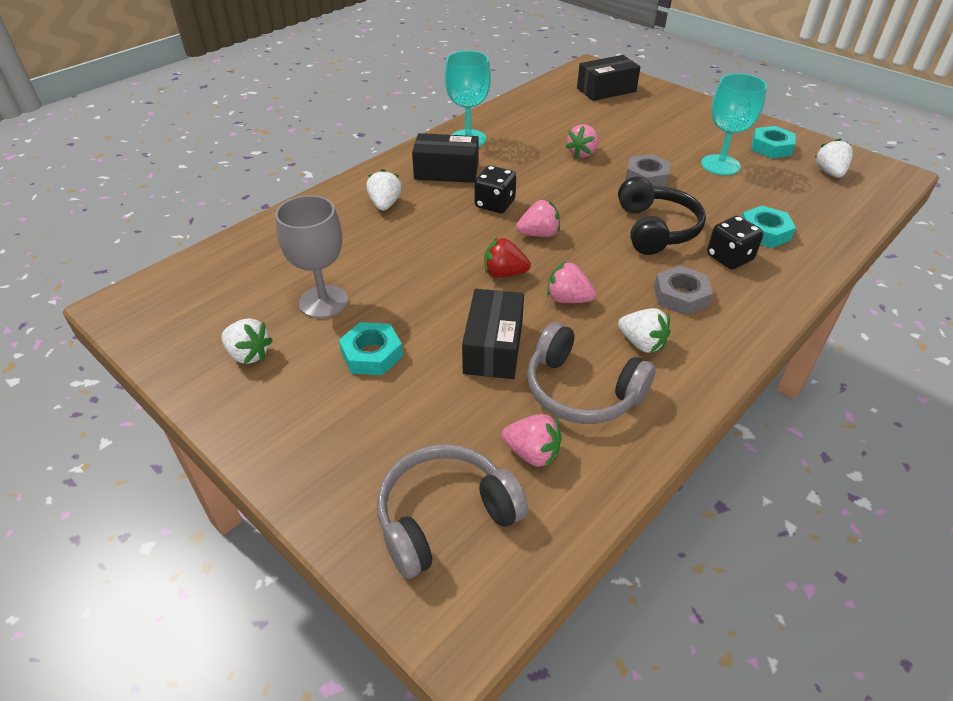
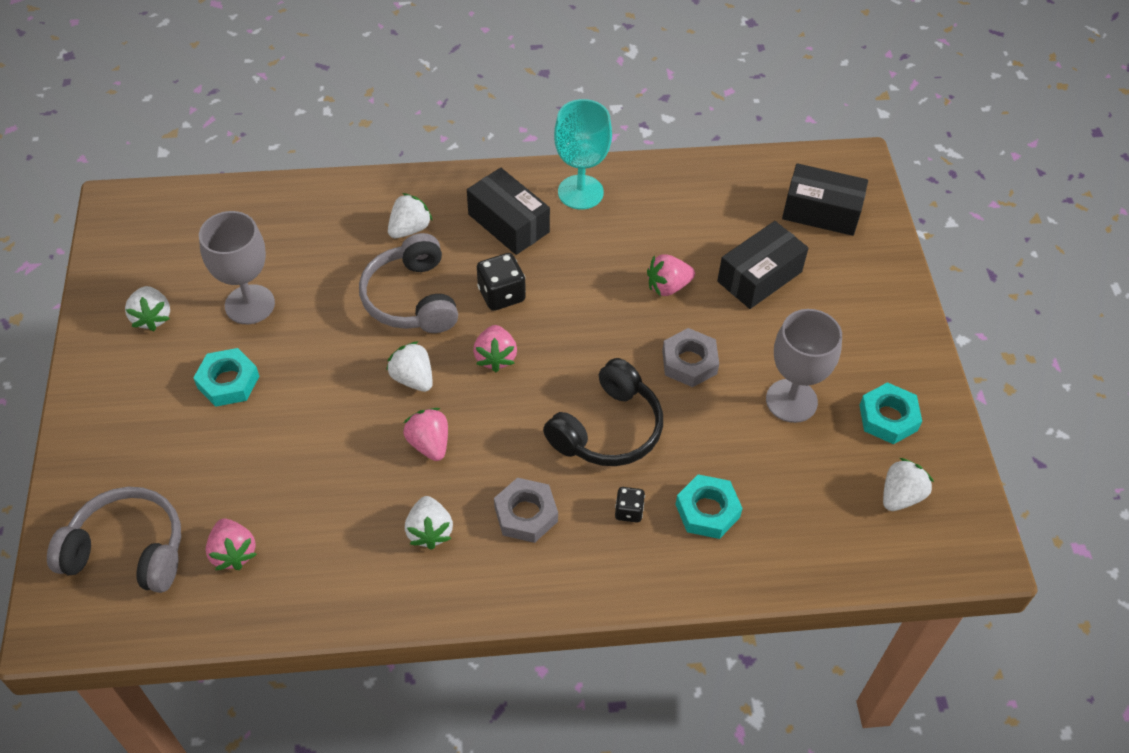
camera: 40 degrees right, 10 degrees up
black box [462,289,524,379] -> black box moved to [717,221,808,309]
red strawberry [484,238,531,278] -> white strawberry [386,341,433,392]
pink strawberry [516,199,560,237] -> pink strawberry turned 60 degrees clockwise [473,325,517,372]
grey headphones [527,322,656,424] -> grey headphones moved to [359,233,458,333]
turquoise goblet [701,73,767,175] -> grey goblet [766,309,842,423]
black dice [707,216,764,269] -> black dice [615,487,645,523], size x0.60

